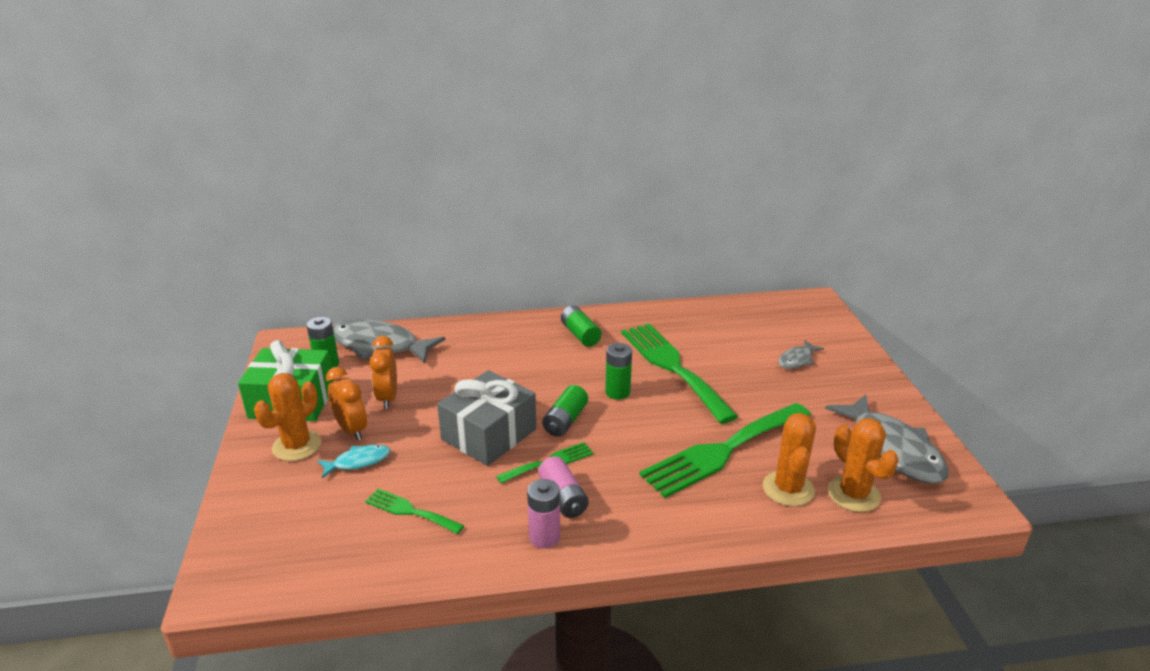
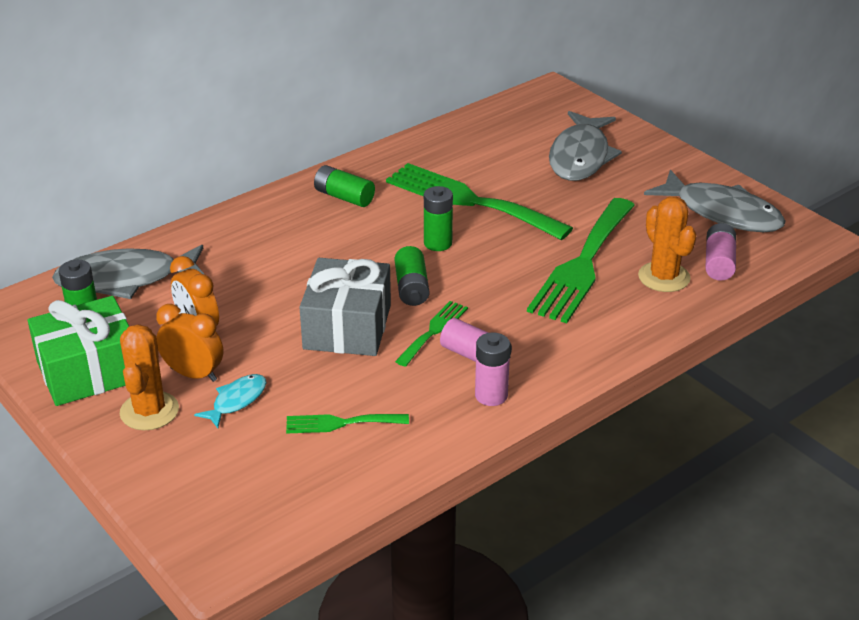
camera: 30 degrees left, 5 degrees up
grey fish [778,340,824,369] -> grey fish [549,111,622,181], size x2.02
orange cactus [828,418,899,512] -> pink battery [705,223,736,281]

